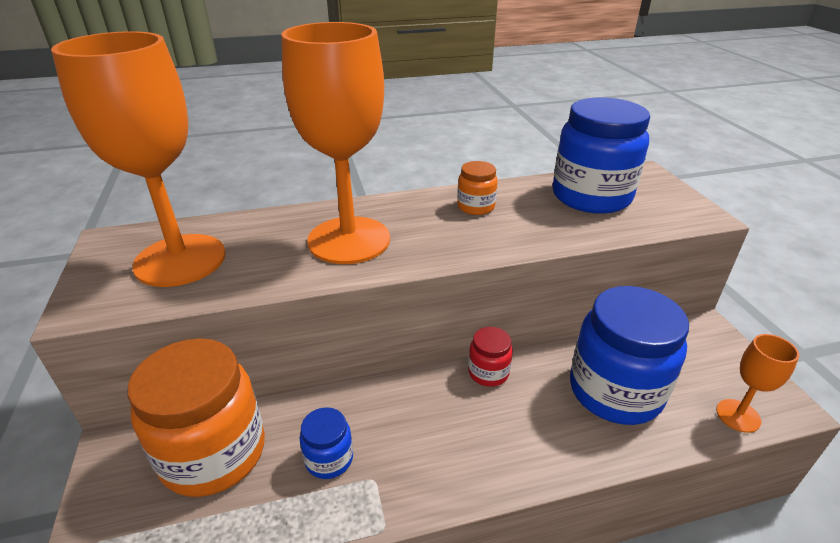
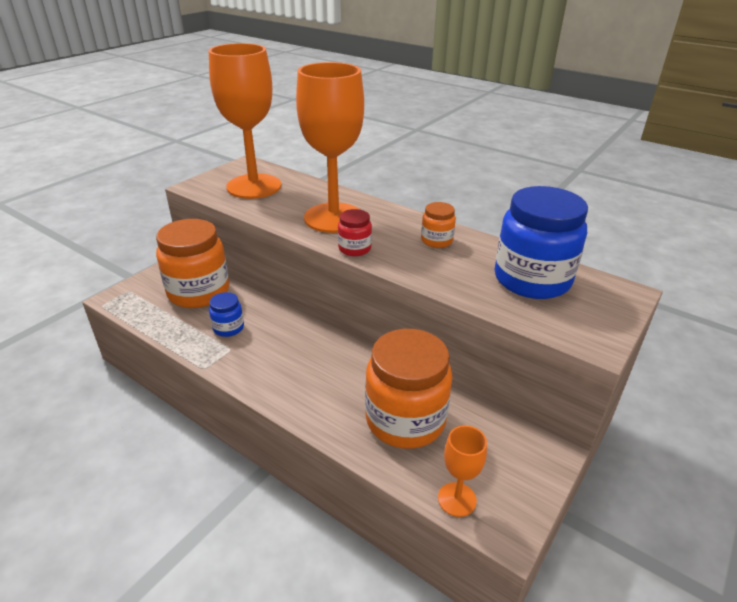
camera: 50 degrees right, 0 degrees up
red jar [468,327,513,387] -> red jar moved to [338,209,372,256]
blue jar [570,286,689,425] -> orange jar [365,329,452,449]

